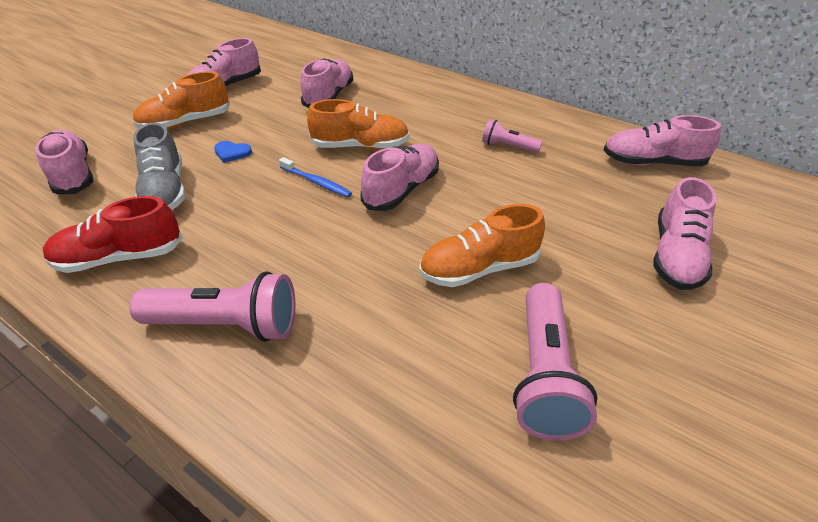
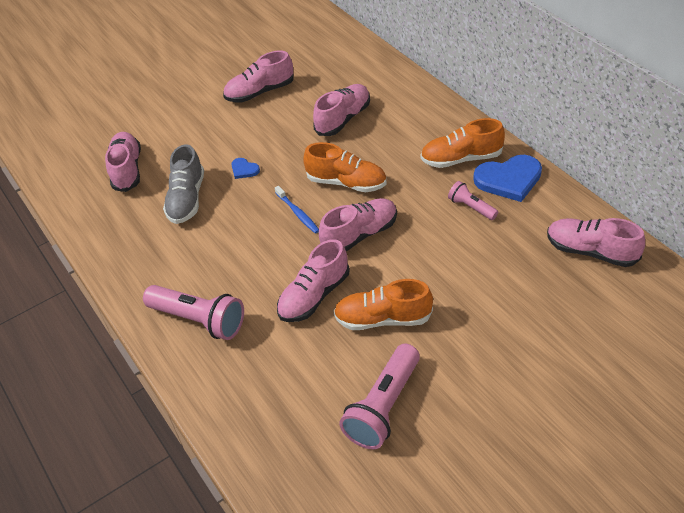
camera: 25 degrees right, 5 degrees up
red shoe [43,196,183,273] -> none
orange shoe [132,72,230,129] -> orange shoe moved to [421,118,505,168]
pink shoe [653,177,716,290] -> pink shoe moved to [277,239,350,322]
none -> blue heart [473,155,542,202]

